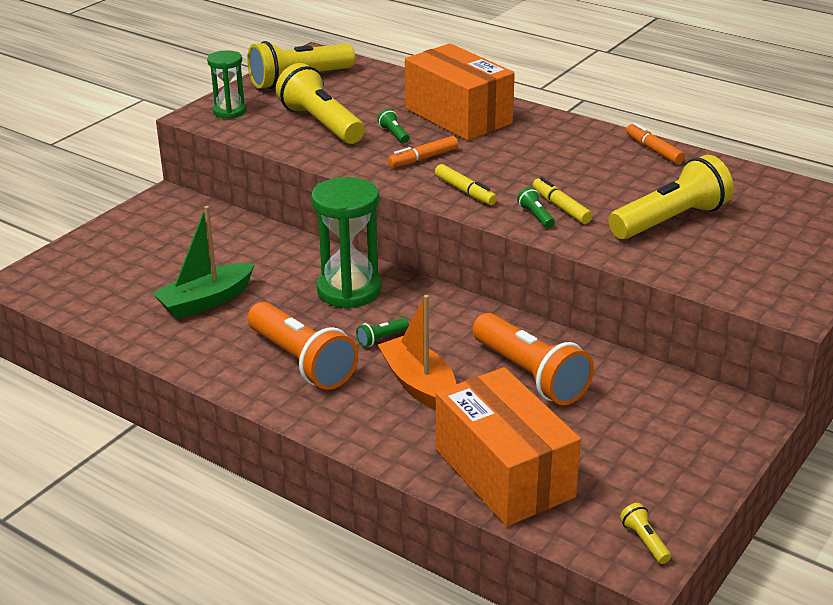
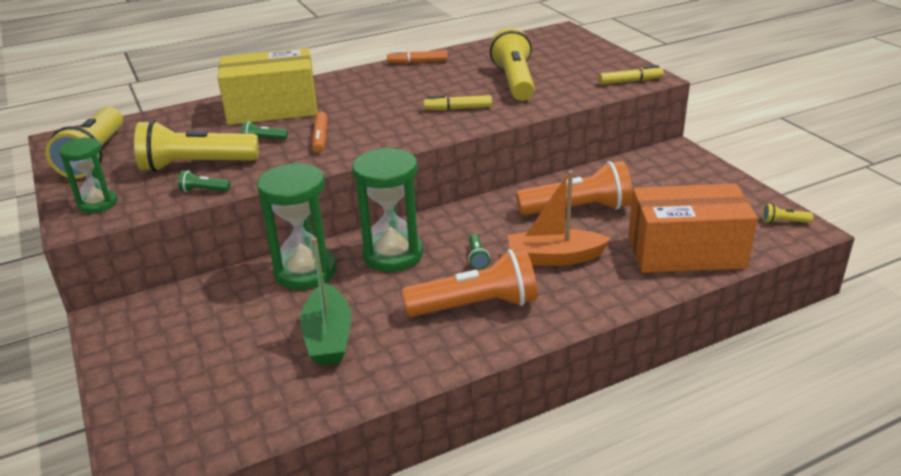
camera: 60 degrees left, 0 degrees up
orange box [405,43,515,141] -> yellow box [218,48,318,125]
yellow marker [435,164,497,205] -> yellow marker moved to [599,65,664,85]
green flashlight [517,187,555,228] -> green flashlight moved to [178,170,230,192]
none -> green hourglass [257,163,336,290]

